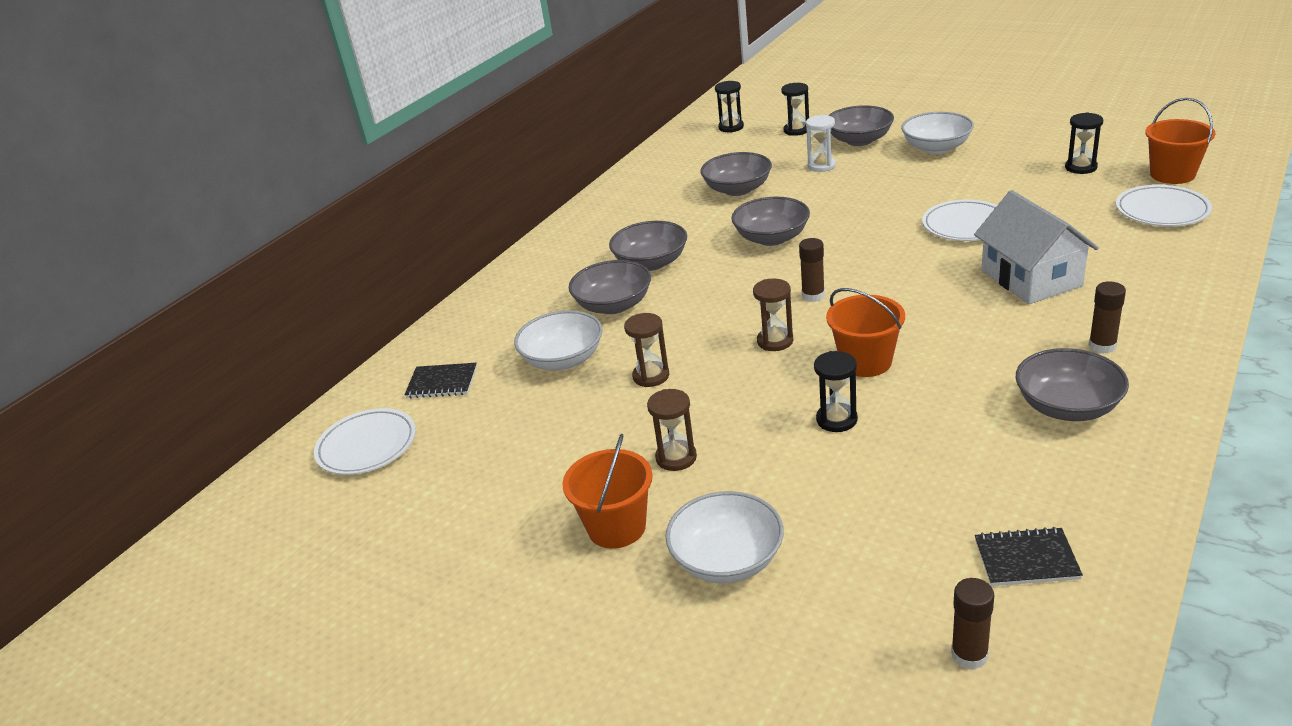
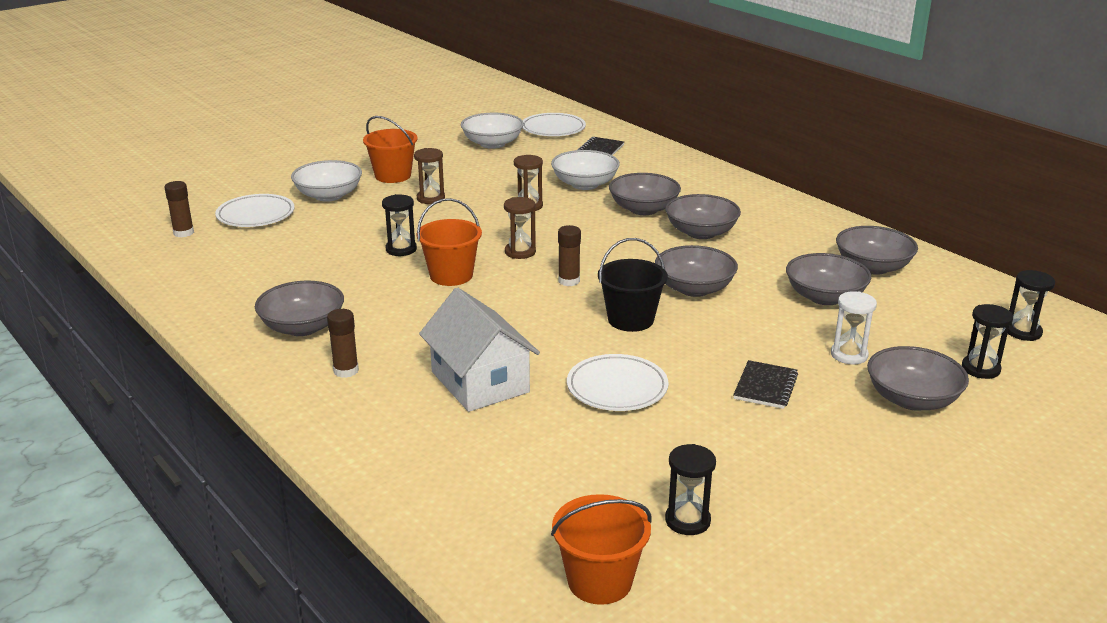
camera: 105 degrees right, 5 degrees down
white bowl [901,112,974,154] -> white bowl moved to [461,113,524,149]
white house [974,190,1099,304] -> white house turned 60 degrees clockwise [419,288,540,412]
black notebook [975,527,1083,586] -> black notebook moved to [733,360,798,409]
white plate [1116,185,1212,226] -> white plate moved to [215,194,295,227]
none -> black bucket [598,238,668,332]
none -> grey bowl [836,226,918,275]

